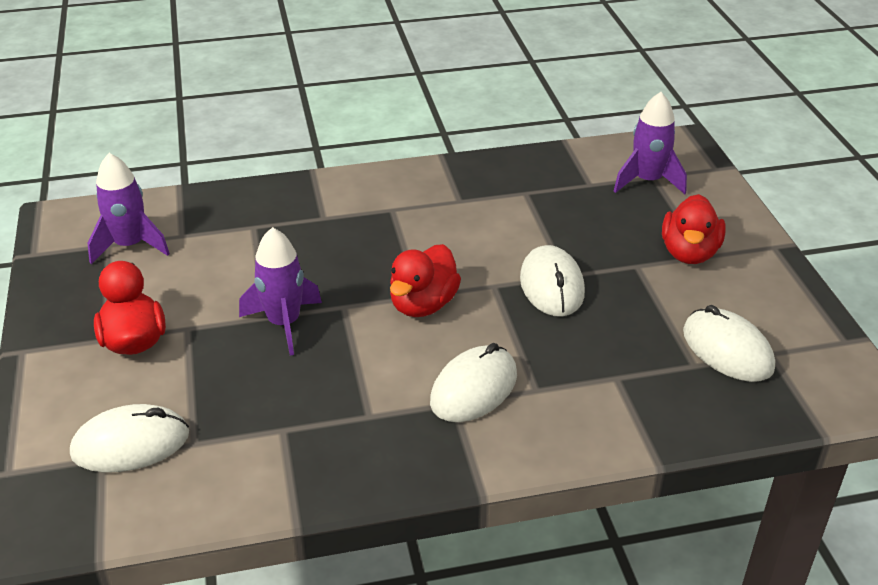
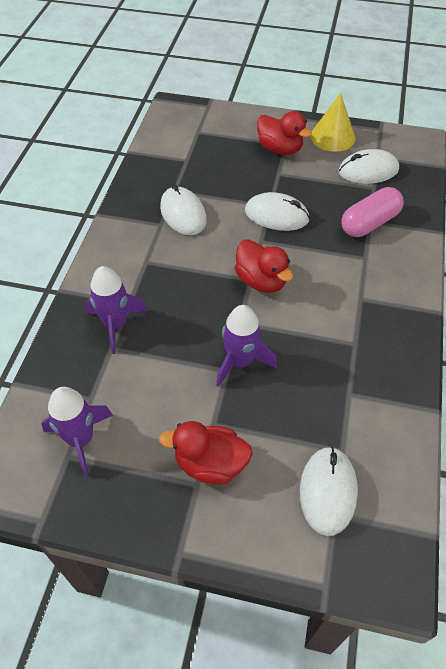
camera: 65 degrees left, 15 degrees up
white mouse [430,343,517,422] -> white mouse moved to [160,184,207,235]
purple rocket [614,92,687,194] -> purple rocket moved to [85,266,147,354]
none -> yellow cone [310,93,355,152]
none -> pink capsule [341,187,404,237]

